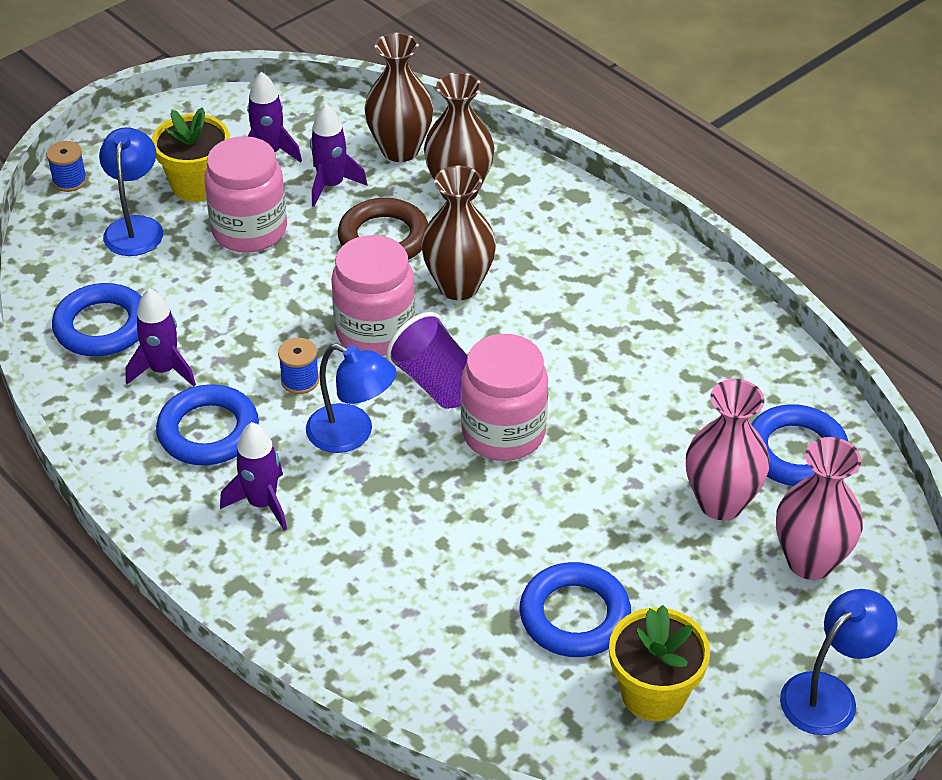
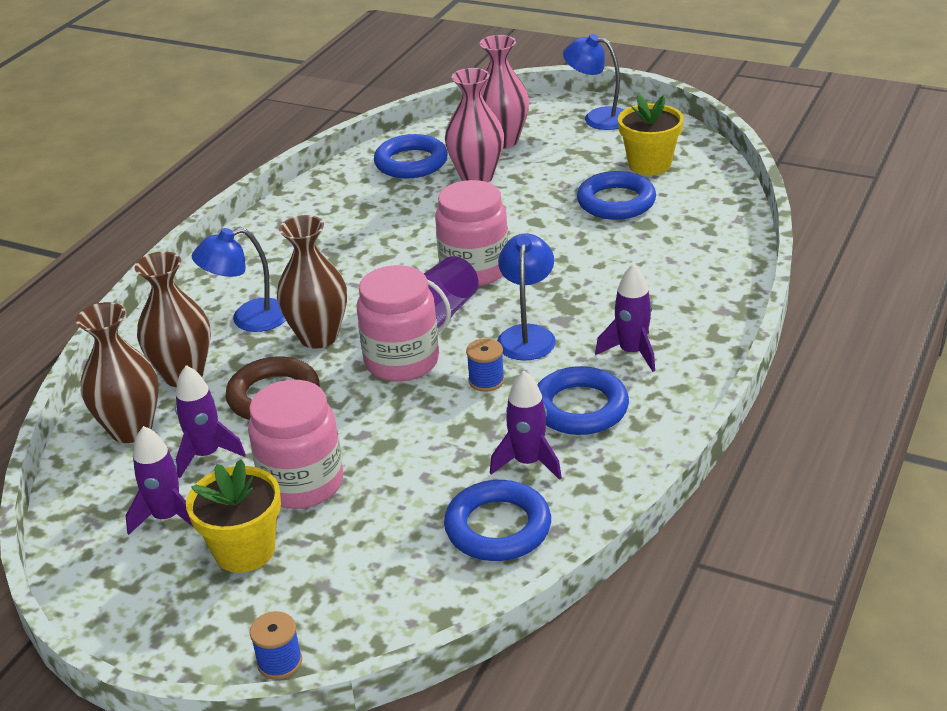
camera: 110 degrees left, 10 degrees down
blue lamp [99,127,163,256] -> blue lamp moved to [192,228,286,332]

